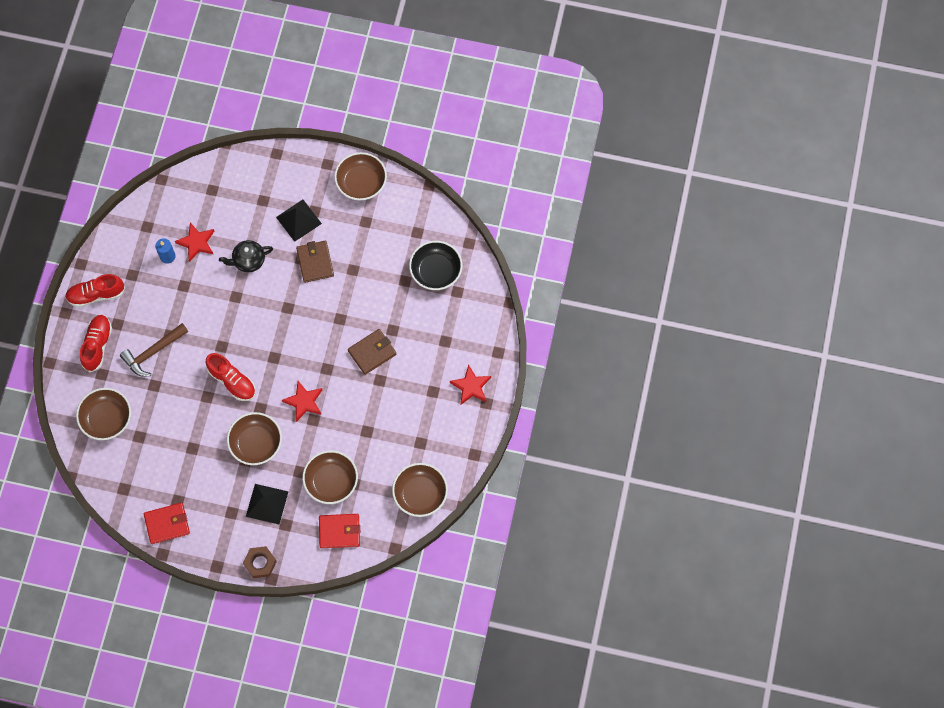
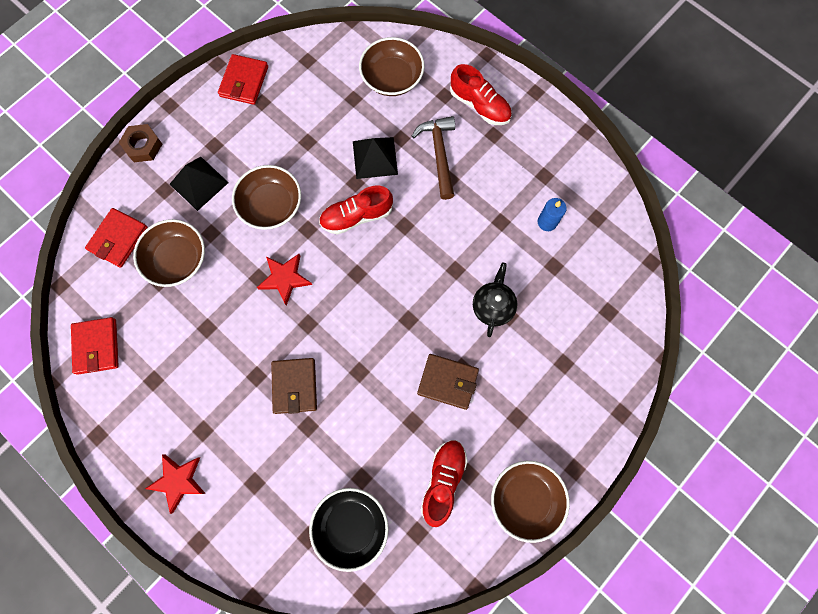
camera: 120 degrees right, 5 degrees up
red shoe [65,274,125,307] -> red shoe moved to [421,440,468,527]
red star [175,223,214,262] -> none
black pyramid [276,200,322,242] -> black pyramid moved to [353,137,398,179]
brown bowl [392,463,448,517] -> red wallet [71,317,119,375]

